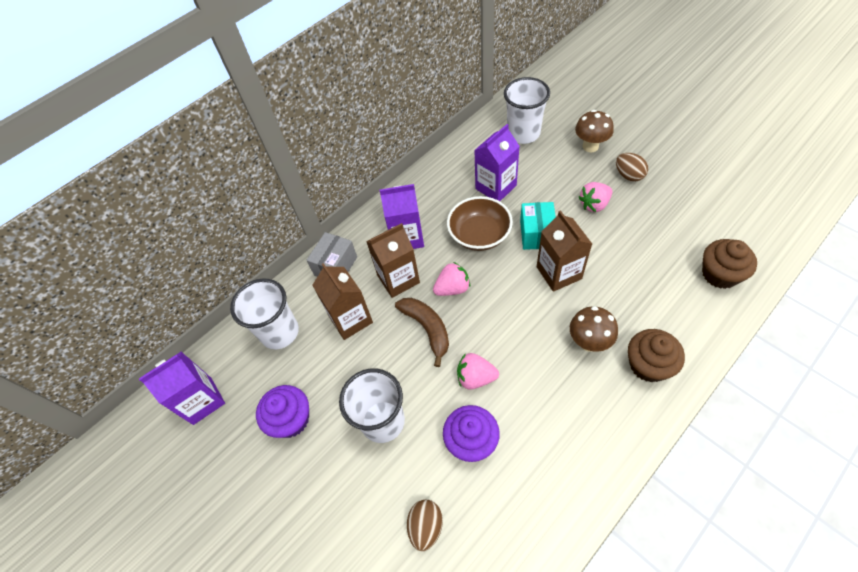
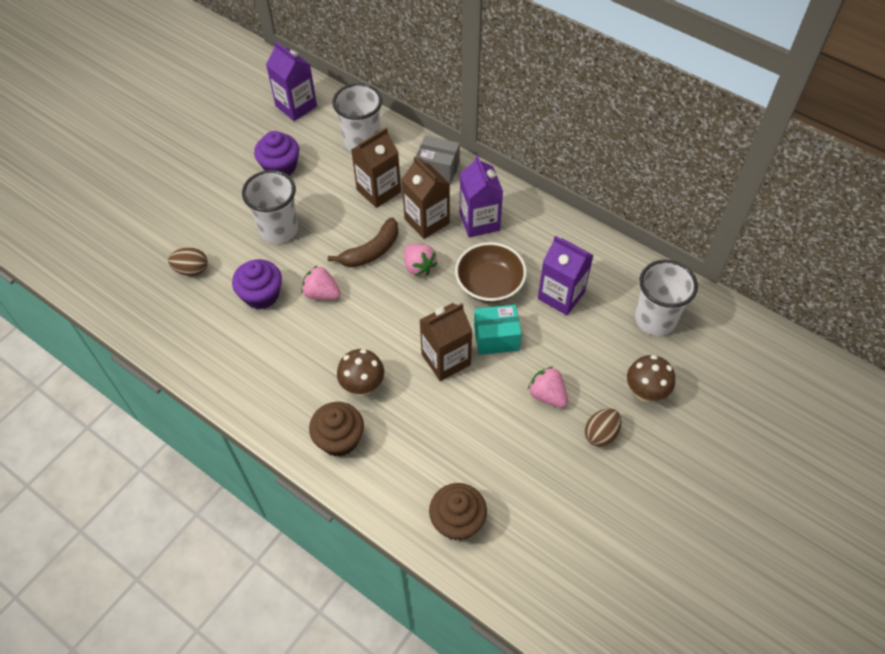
camera: 75 degrees right, 0 degrees up
pink strawberry [457,353,499,390] -> pink strawberry turned 60 degrees counterclockwise [301,266,341,300]

